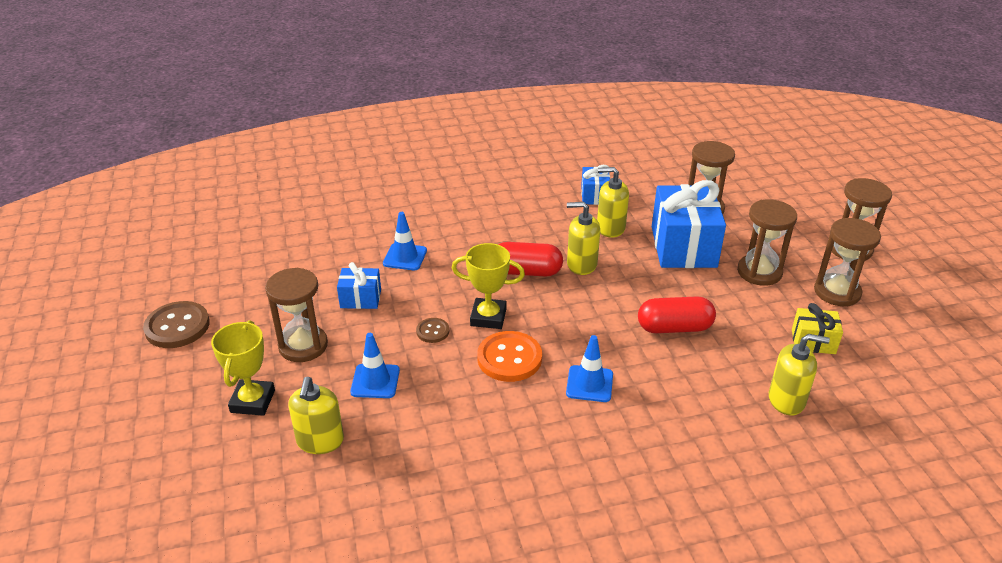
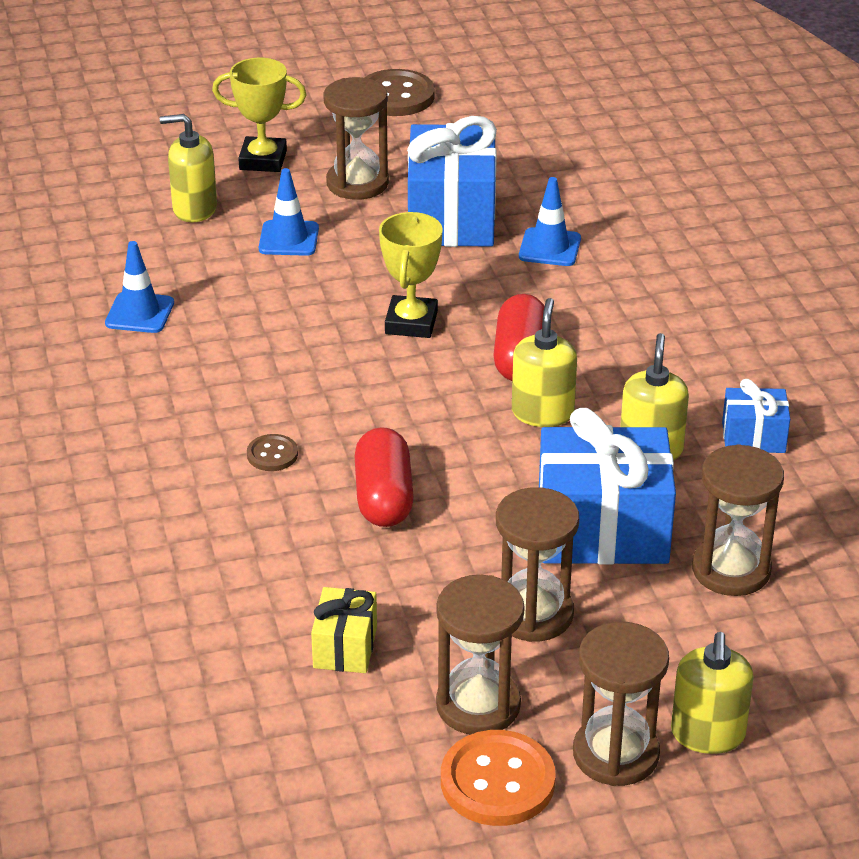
camera: 90 degrees right, 0 degrees up
blue gift [337,262,381,309] -> blue gift [407,116,497,247], size x1.99
brown button [416,318,449,343] -> brown button moved to [247,434,298,471]
orange button [477,331,542,382] -> orange button moved to [441,730,556,826]
blue traffic cone [566,335,613,402] -> blue traffic cone moved to [105,241,174,333]
yellow soap dispenser [769,334,830,416] -> yellow soap dispenser moved to [671,632,754,754]

